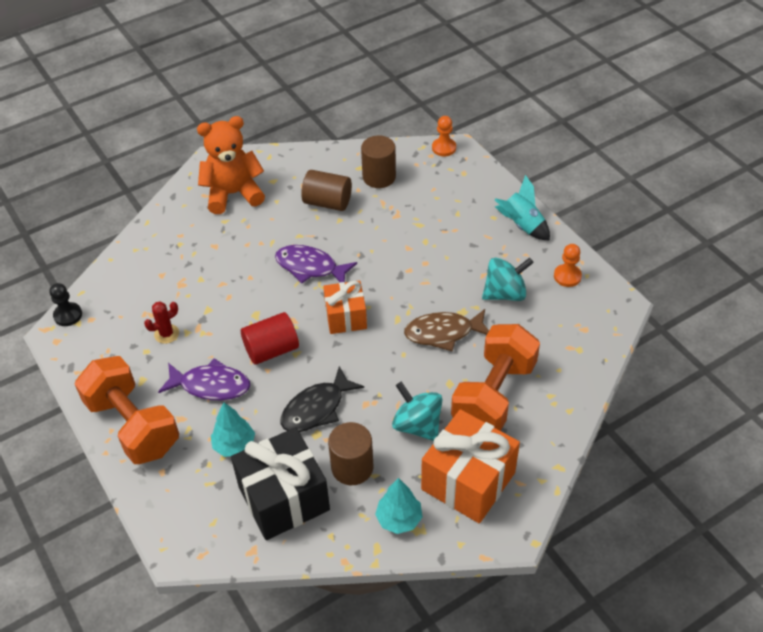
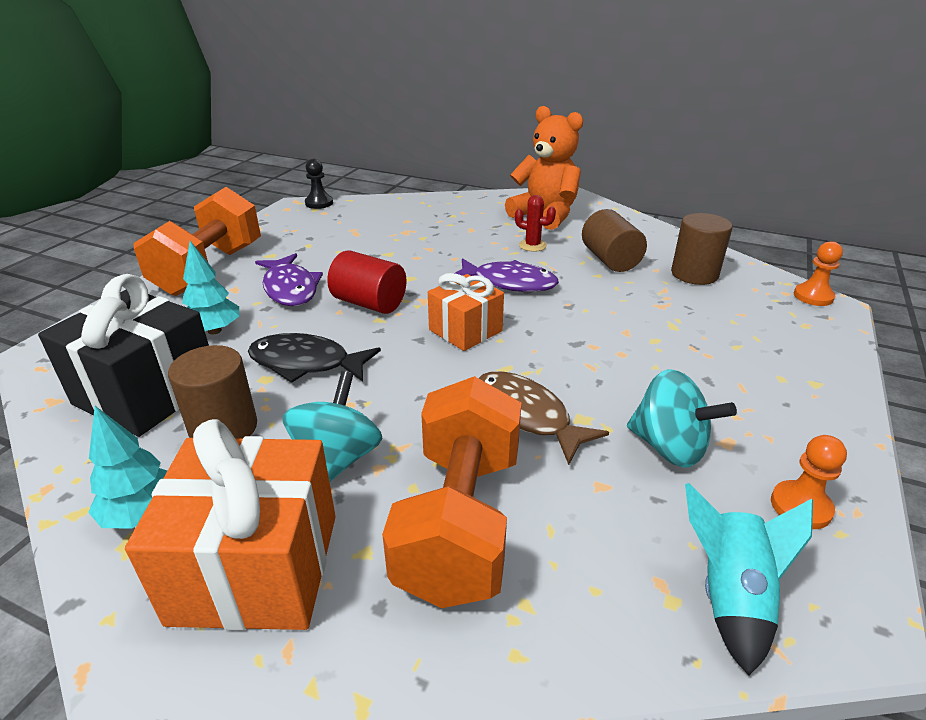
camera: 55 degrees right, 15 degrees down
red cactus [144,302,179,344] -> red cactus moved to [515,195,556,252]
purple fish [275,245,357,283] -> purple fish turned 120 degrees clockwise [455,258,559,292]
orange dumbbell [451,324,540,431] -> orange dumbbell turned 75 degrees counterclockwise [382,376,521,608]
turquoise rocket [495,175,550,241] -> turquoise rocket moved to [685,483,813,676]

